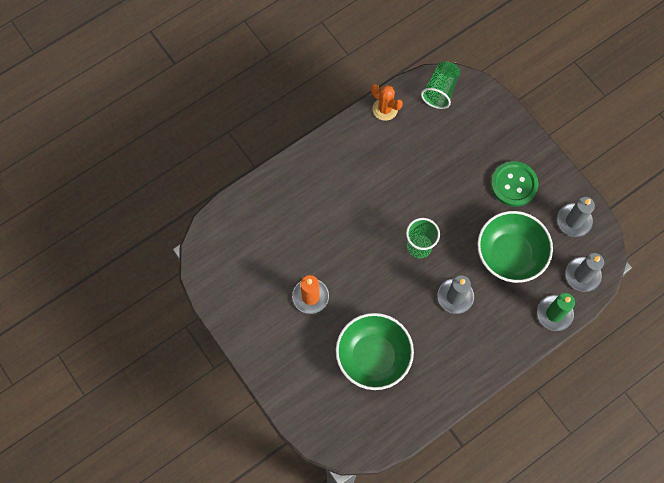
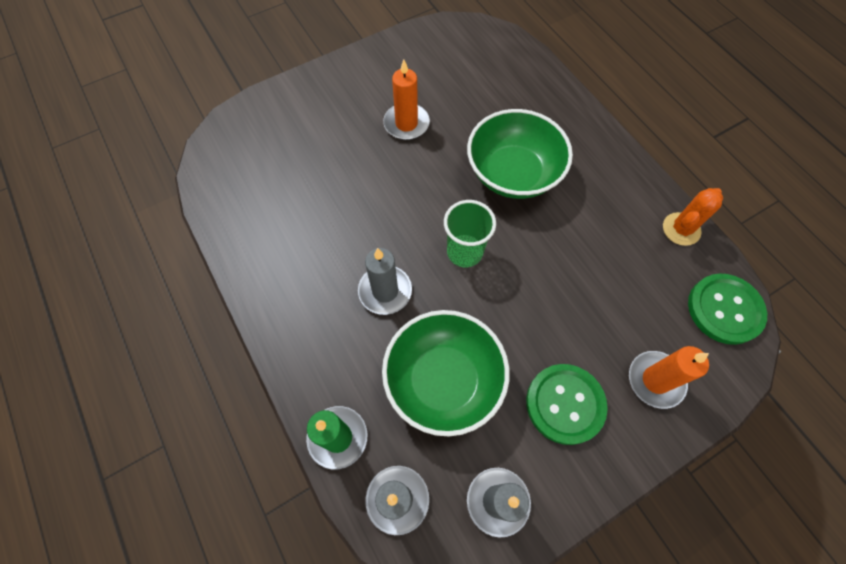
camera: 95 degrees right, 5 degrees down
green bowl [336,313,414,390] -> green bowl moved to [467,109,573,199]
green cup [421,61,460,109] -> green button [688,273,767,345]
none -> orange candle [629,346,709,409]

